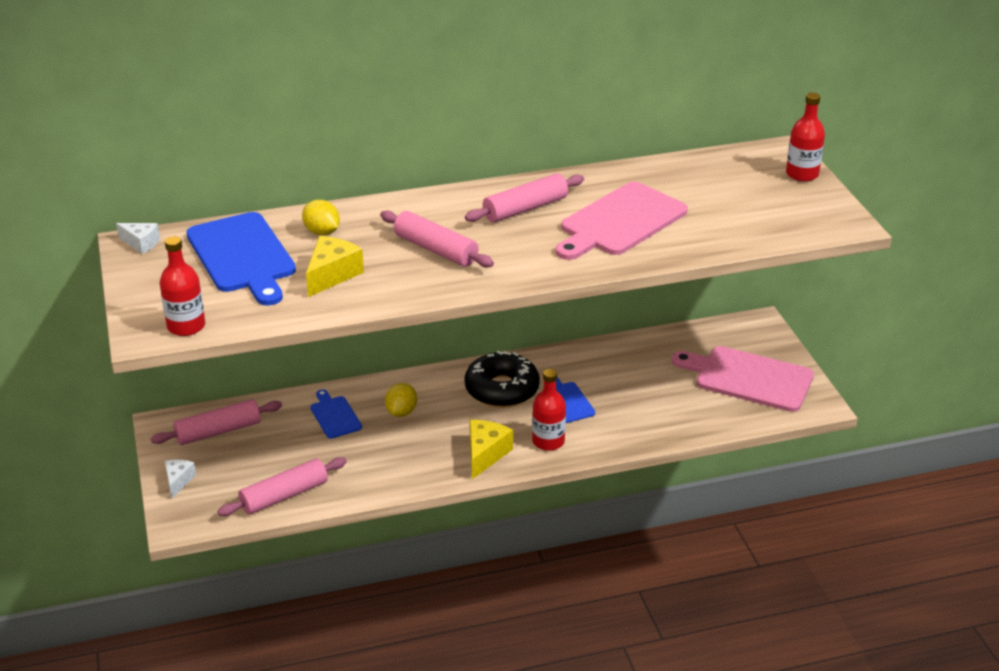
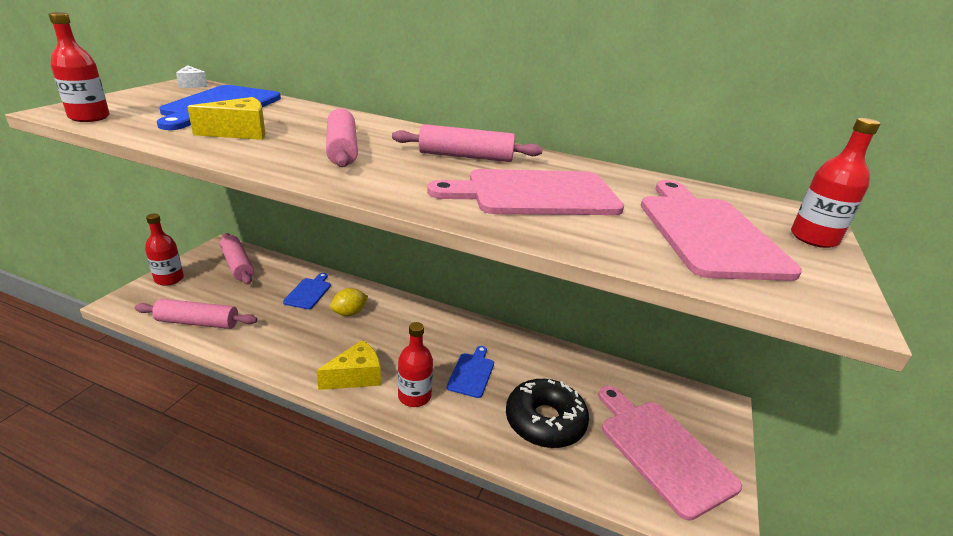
camera: 35 degrees right, 5 degrees down
pink rolling pin [151,399,282,445] -> pink rolling pin turned 45 degrees clockwise [220,233,254,285]
white cheese [165,459,196,498] -> red bottle [145,214,184,286]
yellow lemon [302,200,340,235] -> none
black donut [465,350,540,408] -> black donut moved to [506,379,589,448]
none -> pink cutting board [641,180,802,281]

